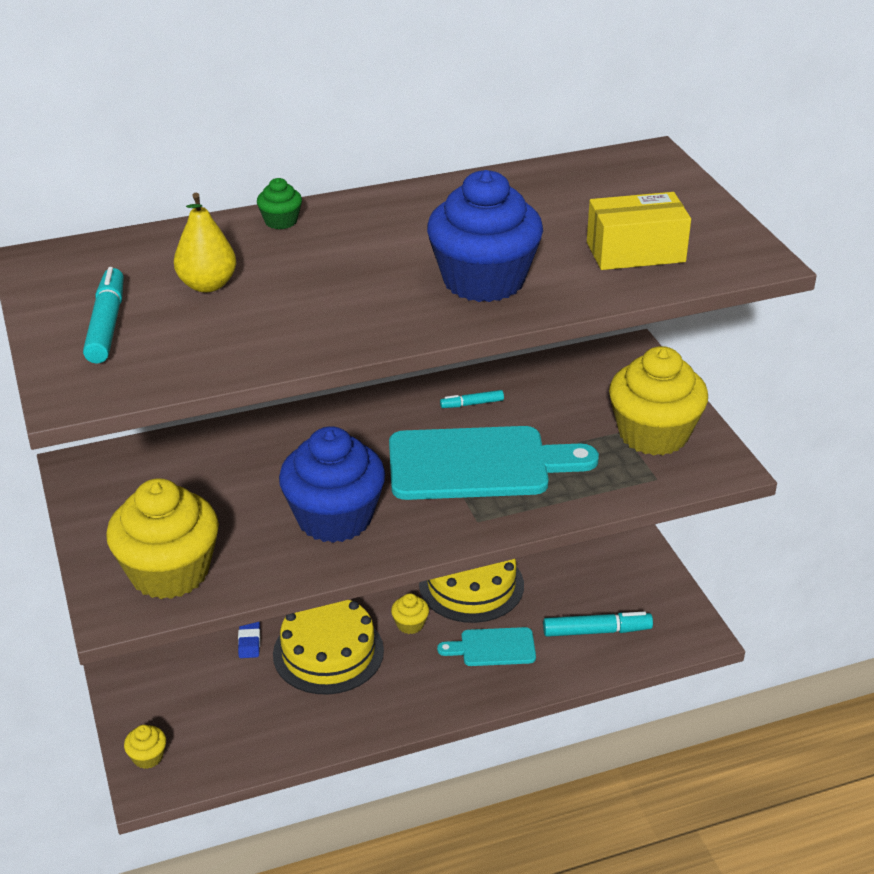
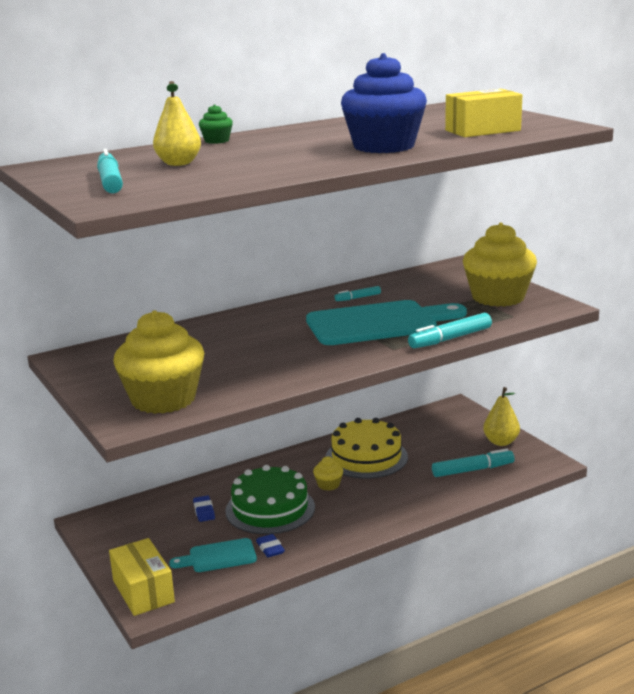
camera: 10 degrees left, 15 degrees down
yellow cupcake [124,725,166,769] -> yellow box [109,538,175,616]
yellow cake [273,600,384,695] -> green cake [225,465,315,534]
blue cupcake [279,426,385,543] -> none
turquoise cutting board [437,627,536,666] -> turquoise cutting board moved to [169,538,257,572]
none -> blue eraser [256,534,285,557]
none -> turquoise marker [408,313,492,348]
none -> yellow pear [483,387,520,446]

